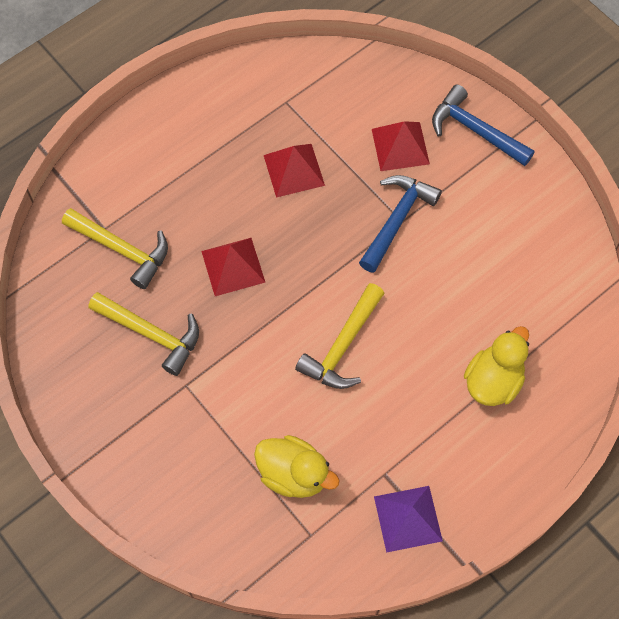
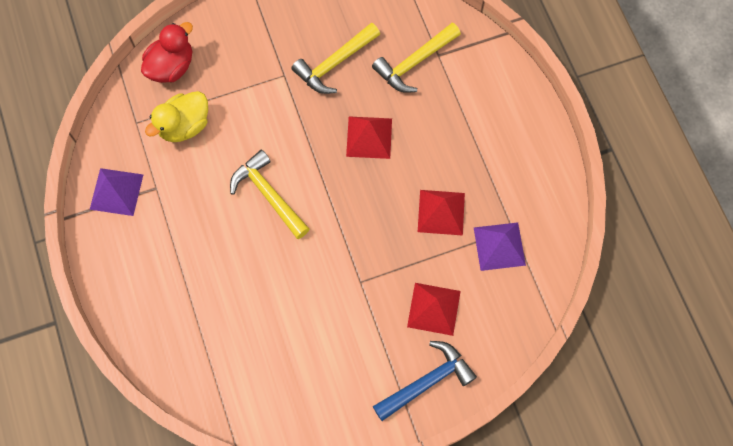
camera: 110 degrees right, 5 degrees up
blue hammer [359,175,442,273] -> none
yellow duck [464,326,529,406] -> none
none -> red duck [141,22,193,83]
none -> purple pyramid [474,222,526,271]

